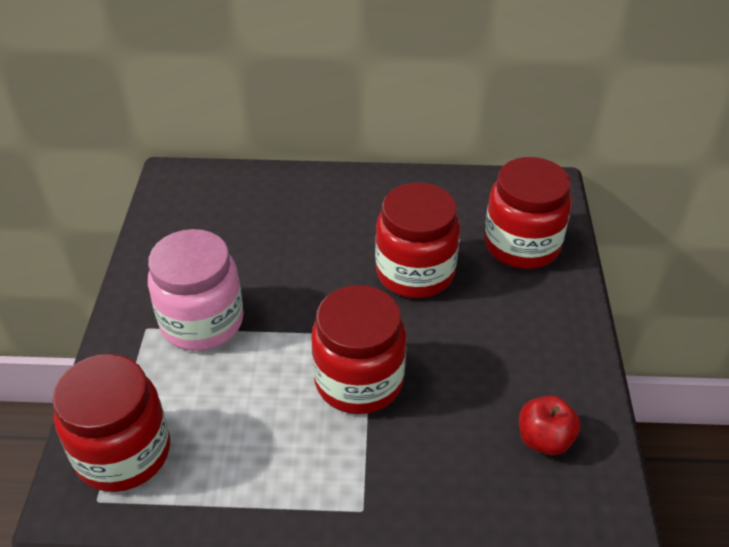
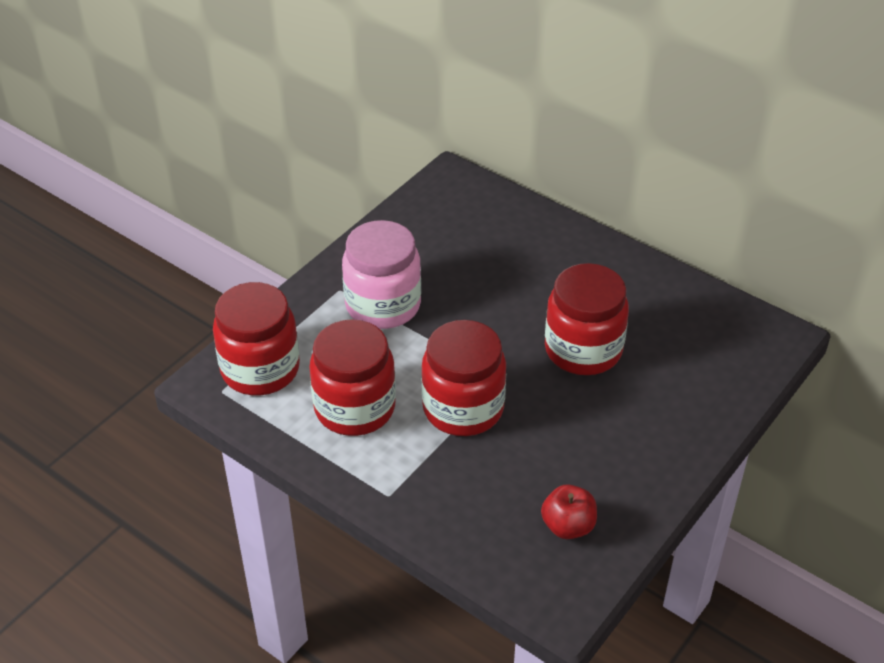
camera: 35 degrees right, 0 degrees up
red jar [484,157,572,269] -> red jar moved to [309,319,396,436]

